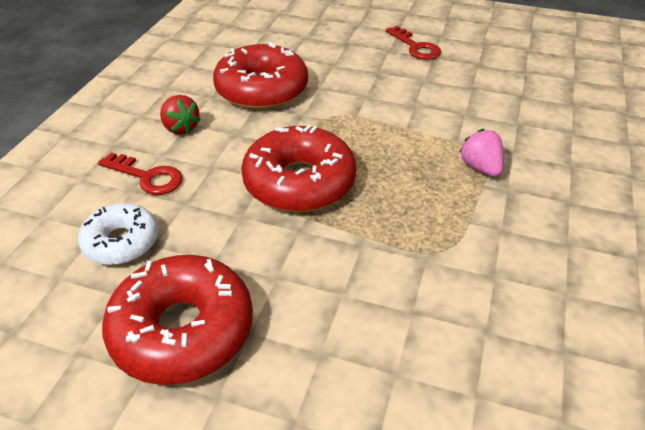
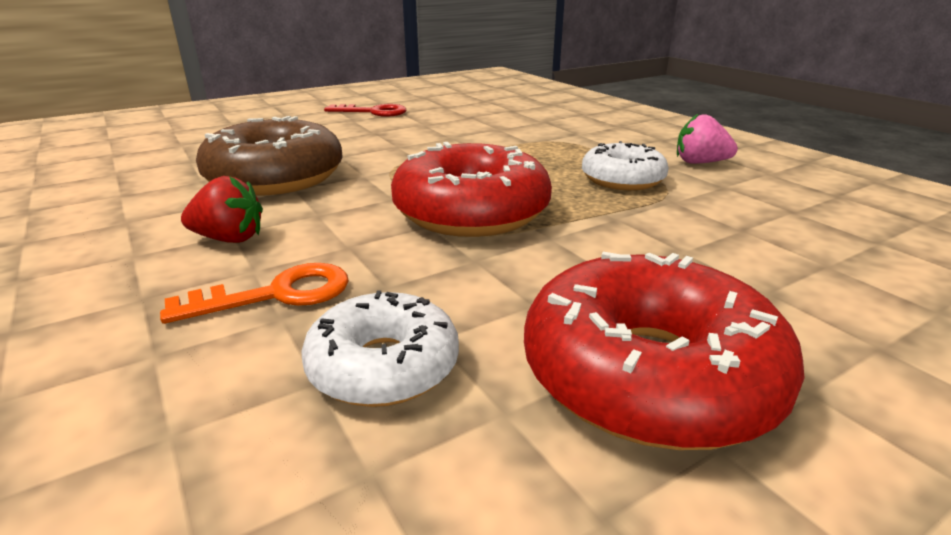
camera: 50 degrees left, 15 degrees down
red key [98,152,183,195] -> orange key [160,263,349,324]
red donut [213,42,308,110] -> brown donut [196,116,343,196]
pink strawberry [459,129,504,177] -> pink strawberry moved to [677,113,738,164]
none -> white donut [582,141,669,190]

